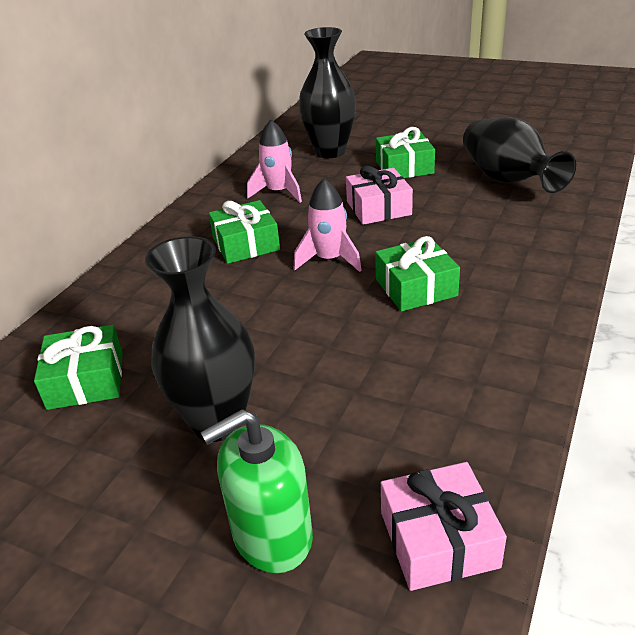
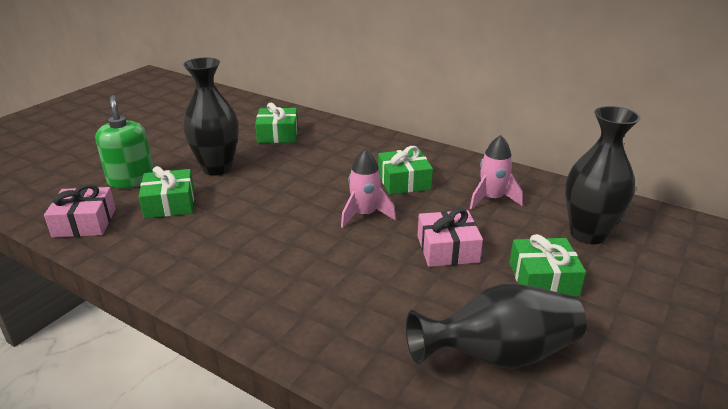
camera: 95 degrees right, 5 degrees down
green gift [375,236,460,311] -> green gift moved to [139,166,194,219]

